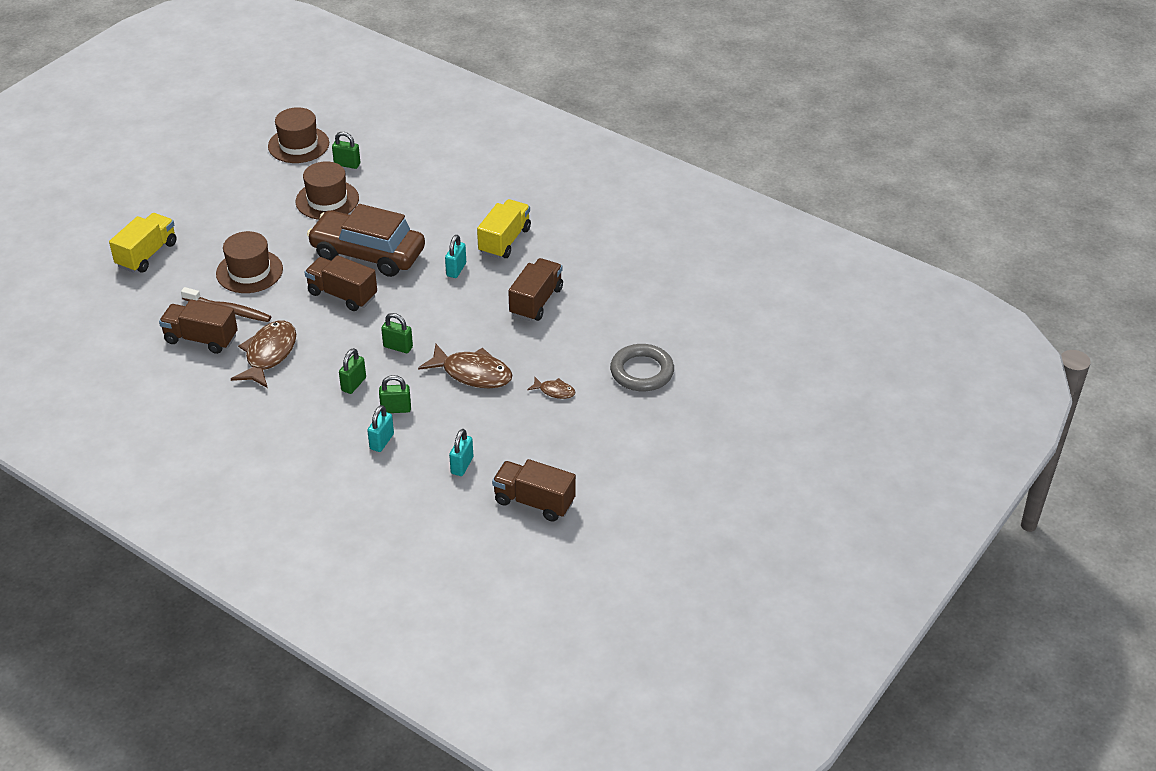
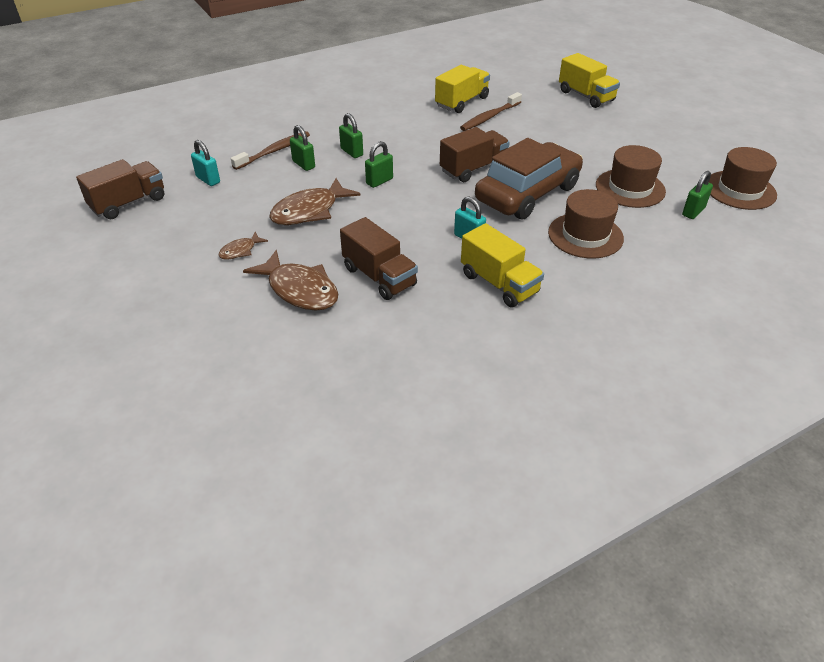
camera: 115 degrees right, 0 degrees up
brown truck [159,299,238,354] -> yellow truck [435,65,490,113]
brown hat [216,231,283,293] -> brown hat moved to [548,189,624,259]
brown fish [231,321,296,388] -> brown fish moved to [243,250,338,311]
turquoise padlock [367,405,394,452] -> brown toothbrush [231,131,310,170]
green padlock [379,375,411,413] -> green padlock turned 60 degrees counterclockwise [290,125,315,171]
grey ring [610,344,674,392] -> none

